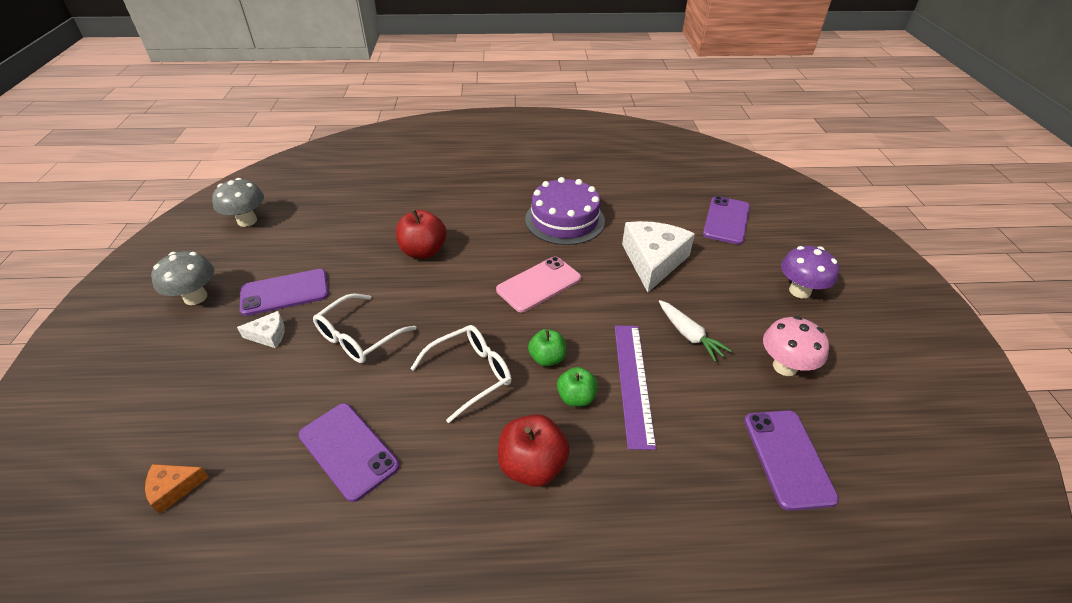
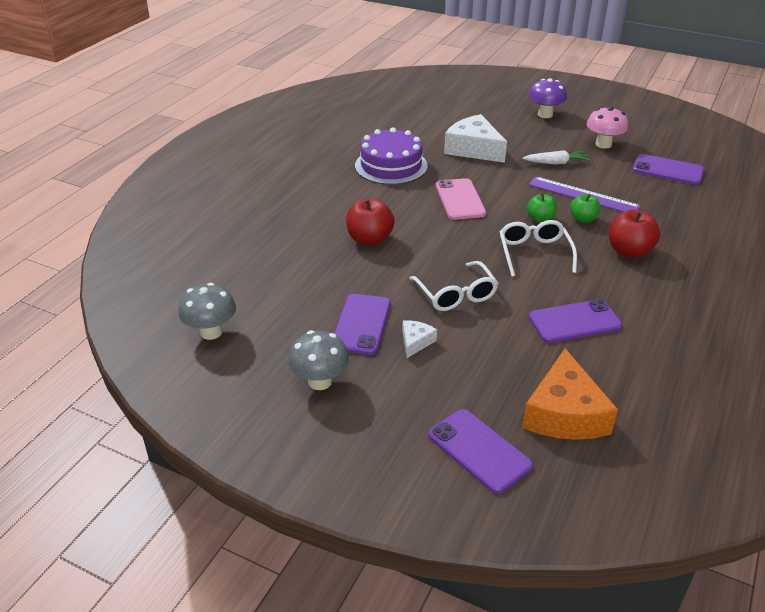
camera: 60 degrees left, 5 degrees down
orange cheese [145,464,209,514] -> orange cheese [522,348,618,440], size x2.13
purple phone [703,196,750,245] -> purple phone moved to [428,409,533,494]

